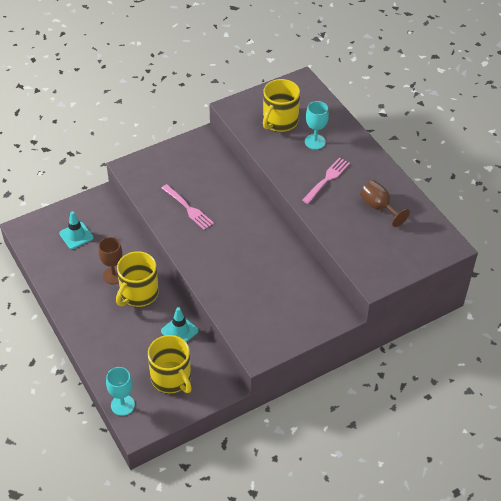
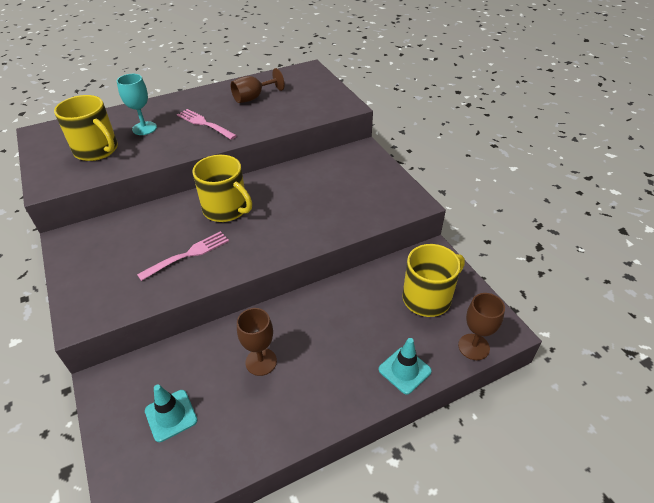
camera: 85 degrees left, 5 degrees down
turquoise goblet [106,367,135,416] -> brown goblet [458,293,505,360]
yellow mug [116,251,159,307] -> yellow mug moved to [192,155,252,222]
turquoise traffic cone [161,307,199,342] -> turquoise traffic cone moved to [379,338,432,395]

